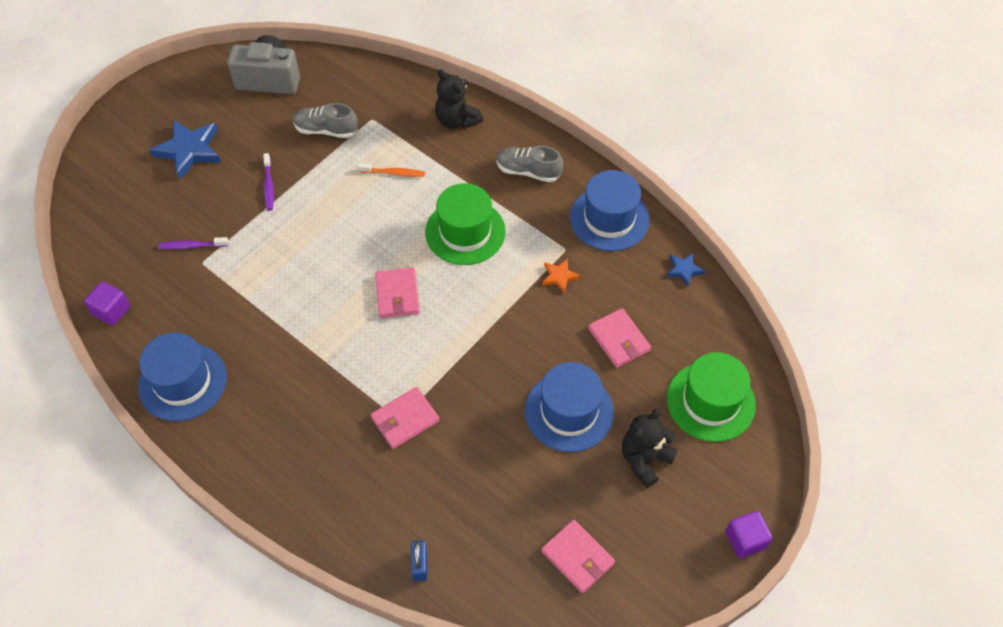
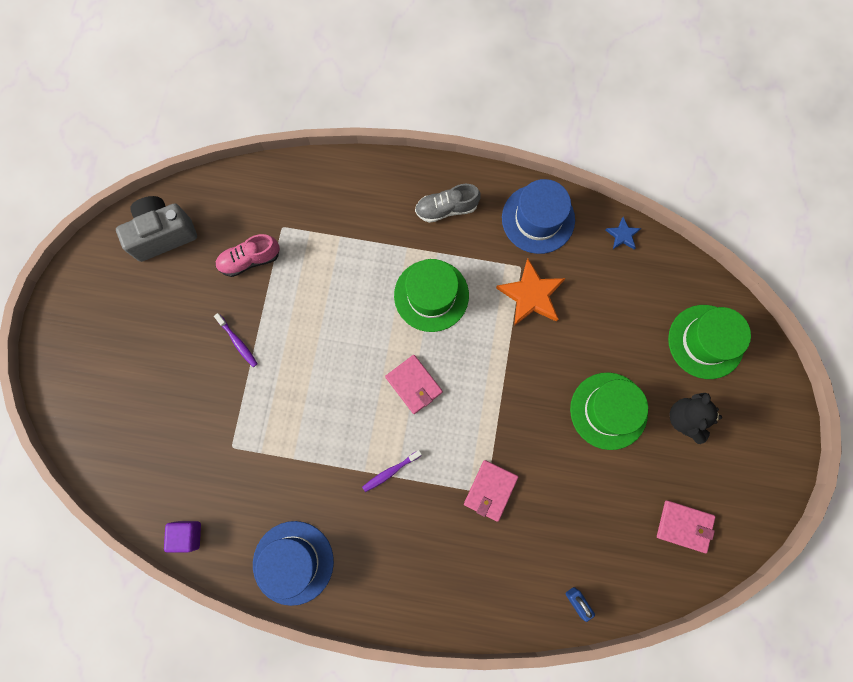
camera: 30 degrees left, 20 degrees up
blue star [149,119,221,179] -> none
purple toothbrush [158,237,229,249] -> purple toothbrush moved to [362,450,422,492]
grey shoe [293,103,358,138] -> pink shoe [215,234,280,277]
orange toothbrush [358,163,425,177] -> none
black teddy bear [435,69,483,129] -> none
blue hat [525,362,614,452] -> green hat [570,372,648,450]
orange star [542,258,581,294] -> orange star [496,259,566,326], size x1.94
pink wallet [588,308,651,368] -> none
purple cube [726,511,773,558] -> none

